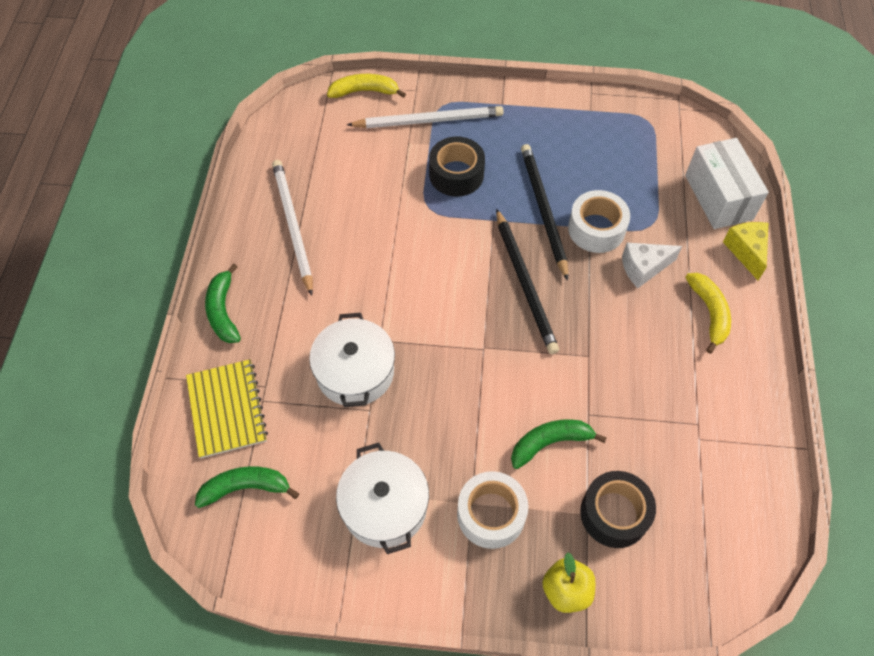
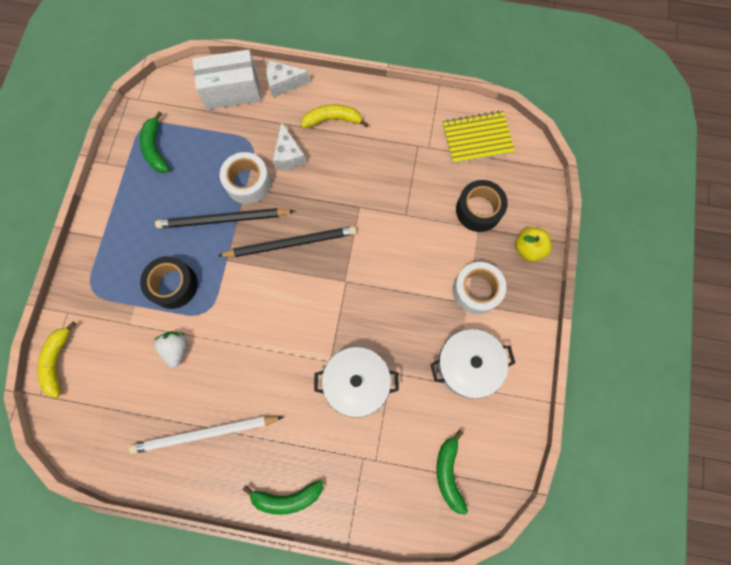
camera: 85 degrees left, 15 degrees up
yellow notebook [186,359,268,458] -> yellow notebook moved to [443,111,515,164]
white pencil [347,106,504,128] -> none
green banana [511,419,607,469] -> green banana moved to [140,112,170,173]
yellow cheese [723,222,768,281] -> white cheese [267,60,310,98]
none -> white strawberry [154,331,187,368]

